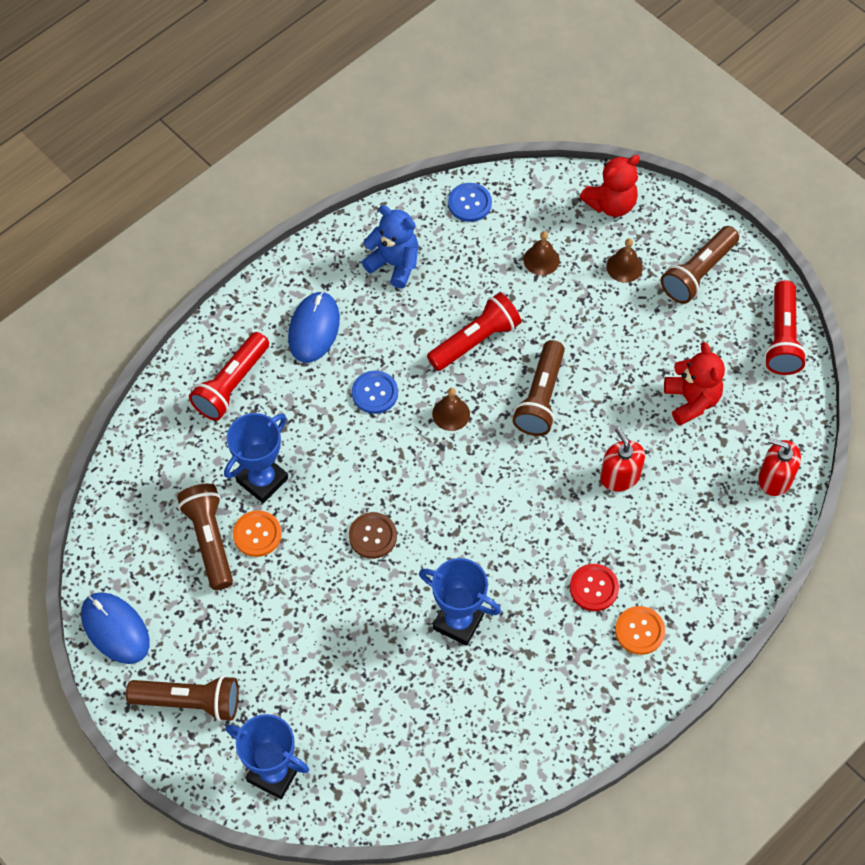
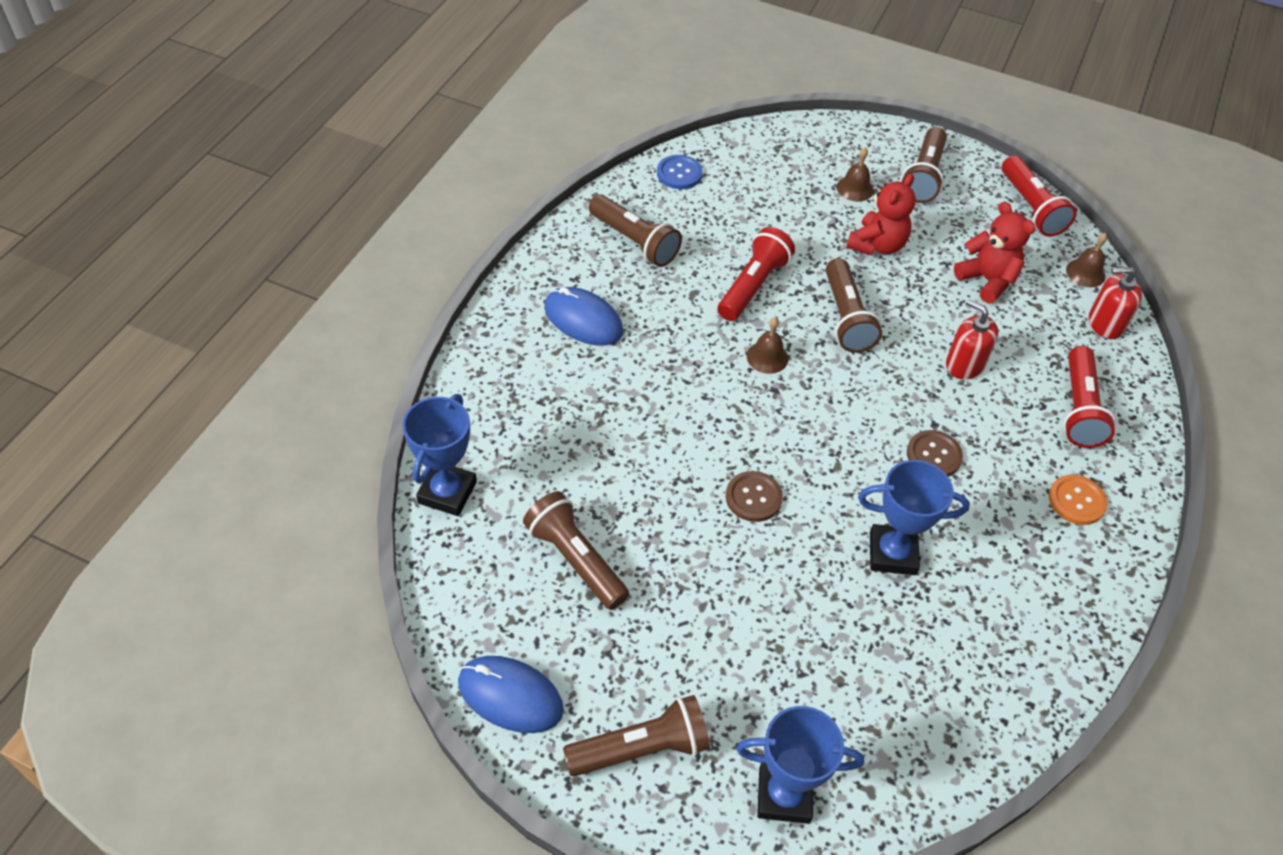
camera: 25 degrees left, 10 degrees down
red flashlight [189,332,269,421] -> red flashlight moved to [1063,346,1116,448]
blue trophy [224,413,288,503] -> blue trophy moved to [402,394,477,516]
orange button [233,510,282,557] -> none
blue mouse [288,291,340,363] -> blue mouse turned 45 degrees counterclockwise [544,287,623,346]
blue button [352,371,398,414] -> none
blue teddy bear [361,205,418,289] -> brown flashlight [588,194,682,267]
brown bell [523,231,560,276] -> brown bell moved to [1066,233,1108,287]
red button [570,564,619,611] -> none
red teddy bear [580,155,640,217] -> red teddy bear moved to [846,173,916,255]
none -> brown button [907,430,963,477]

